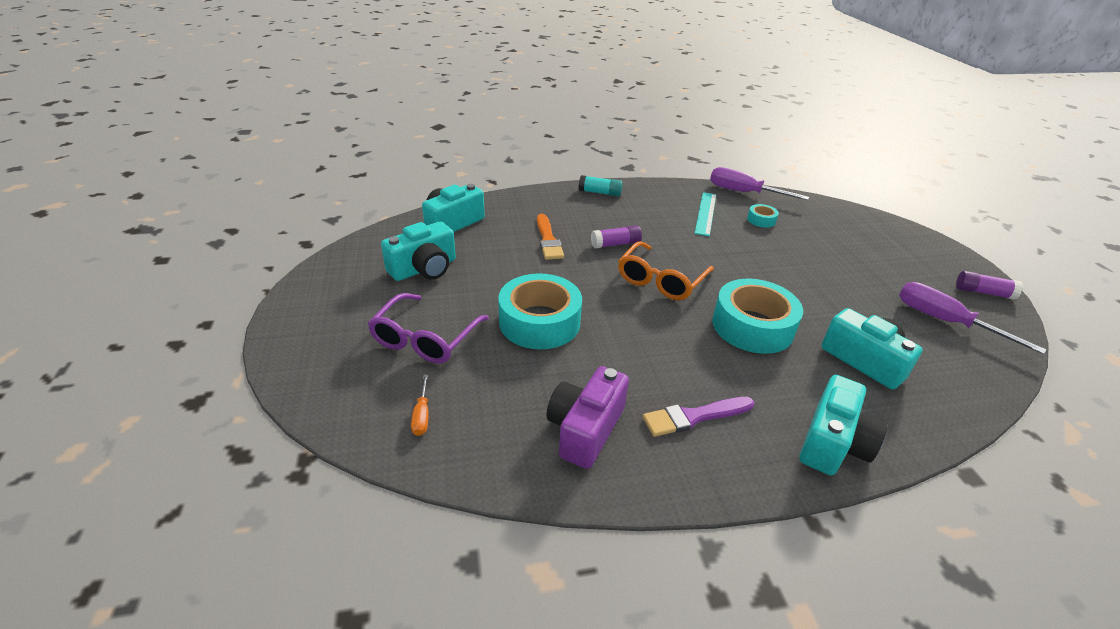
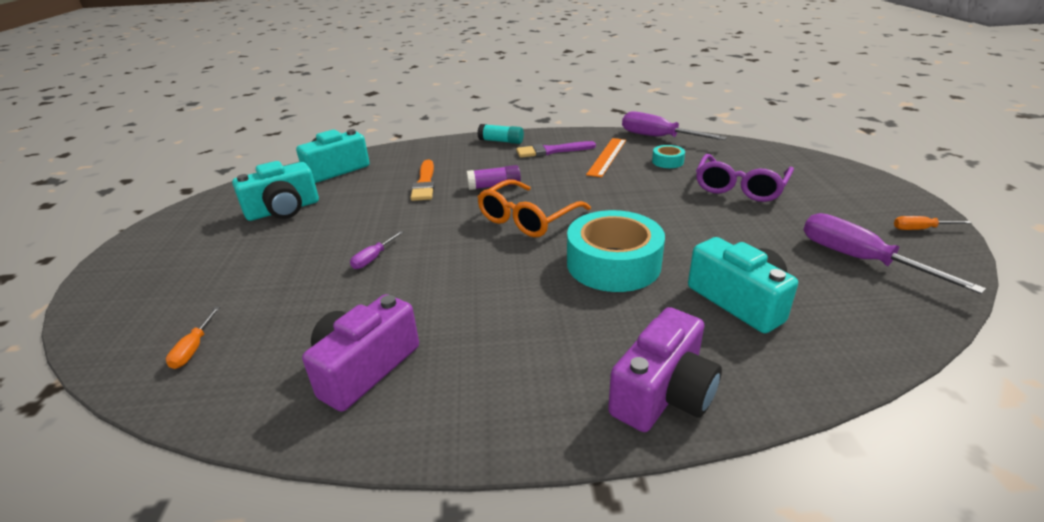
camera: 10 degrees right, 5 degrees down
purple glasses [368,293,489,364] -> purple glasses moved to [696,154,794,202]
turquoise tape [498,273,582,349] -> purple screwdriver [350,231,403,269]
purple brush [642,397,754,437] -> purple brush moved to [516,141,596,158]
turquoise ruler [695,192,716,236] -> orange ruler [586,138,626,177]
turquoise camera [800,375,887,475] -> purple camera [608,307,722,432]
purple glue stick [956,271,1023,300] -> orange screwdriver [894,216,971,230]

